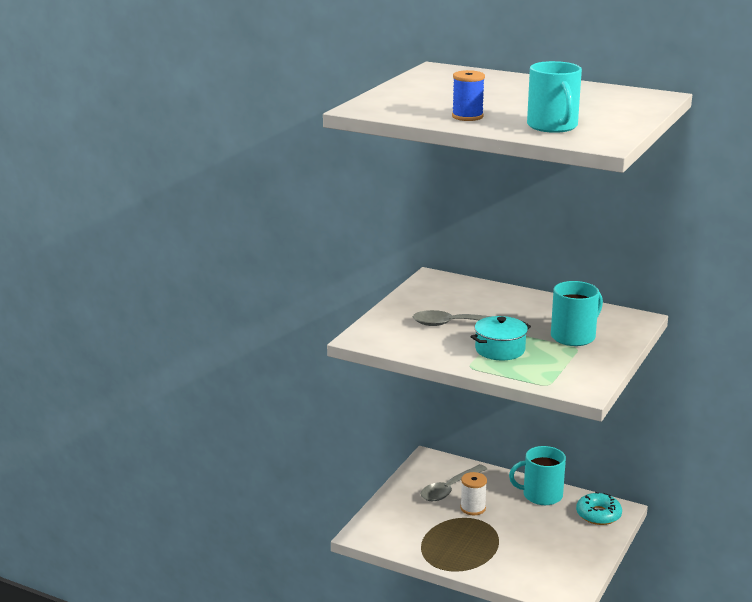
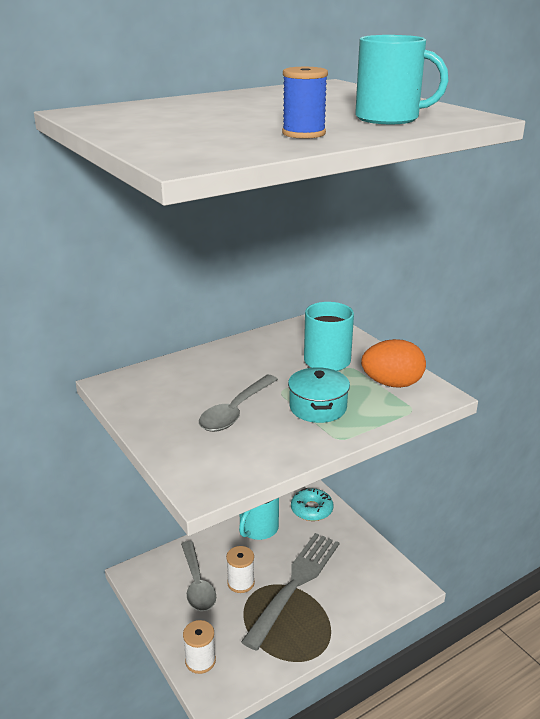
camera: 60 degrees left, 5 degrees up
none -> white spool [183,620,216,674]
none -> grey fork [241,533,340,651]
none -> orange egg [361,339,426,388]

